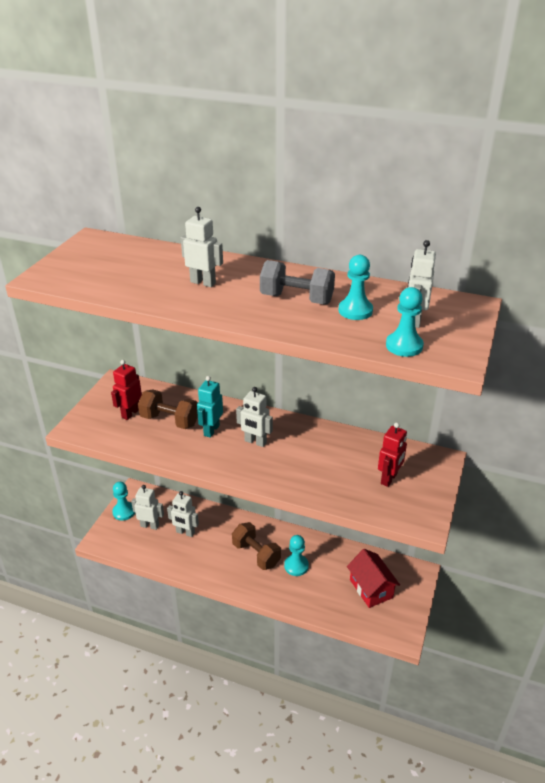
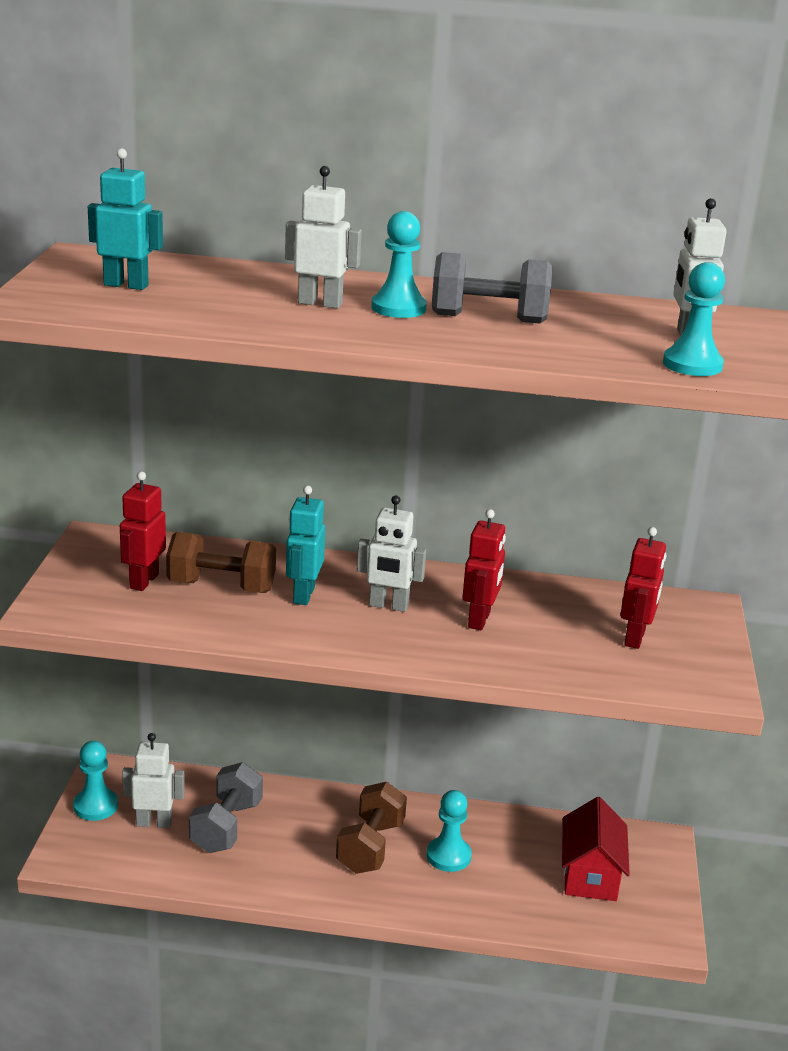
camera: 15 degrees left, 10 degrees down
white robot [167,491,199,537] -> grey dumbbell [189,762,263,853]
brown dumbbell [232,522,281,570] -> brown dumbbell turned 75 degrees clockwise [336,782,407,874]
turquoise pawn [339,255,373,320] -> turquoise pawn moved to [371,211,427,318]
red house [347,549,400,608] -> red house turned 45 degrees clockwise [562,797,630,901]
none -> turquoise robot [88,148,163,290]
none -> red robot [462,509,506,630]

